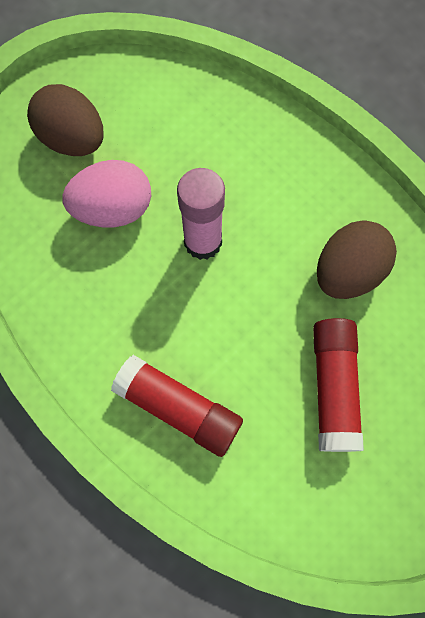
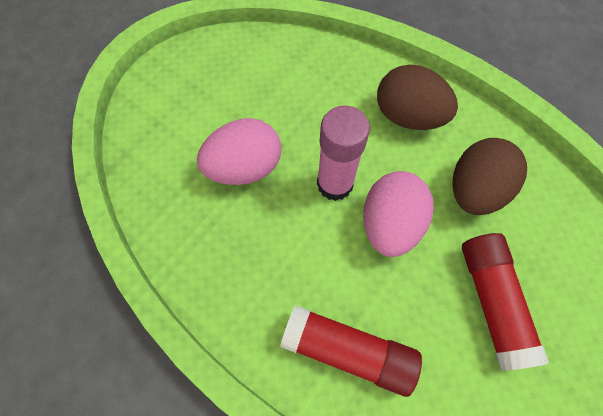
camera: 10 degrees left, 5 degrees down
brown egg [27,84,104,156] -> brown egg moved to [377,65,458,130]
none -> pink egg [363,171,434,257]

